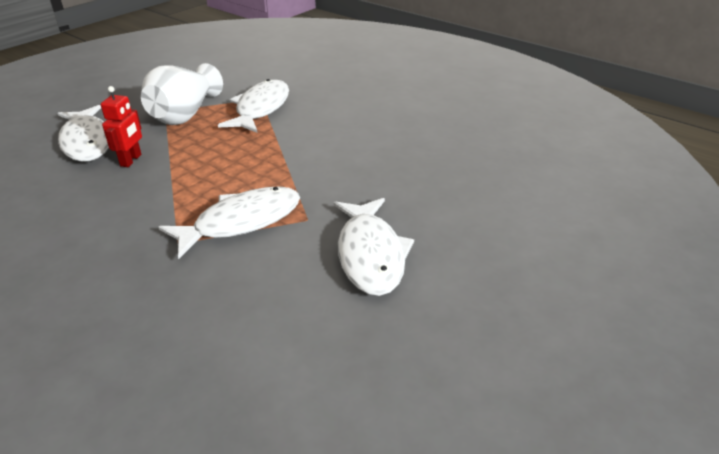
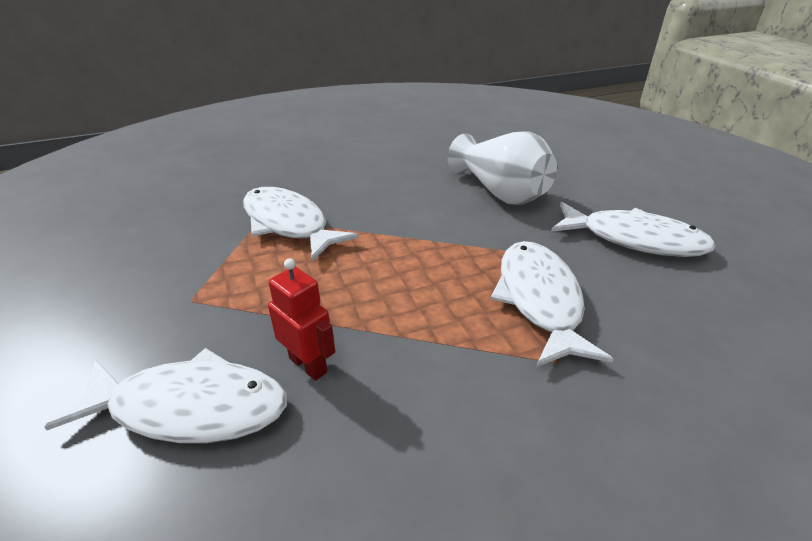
camera: 60 degrees left, 0 degrees up
white vase [141,63,223,125] -> white vase moved to [448,131,557,205]

